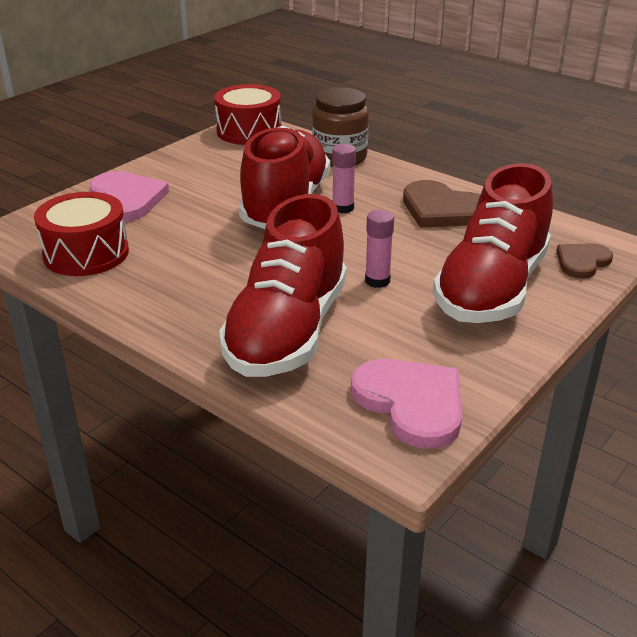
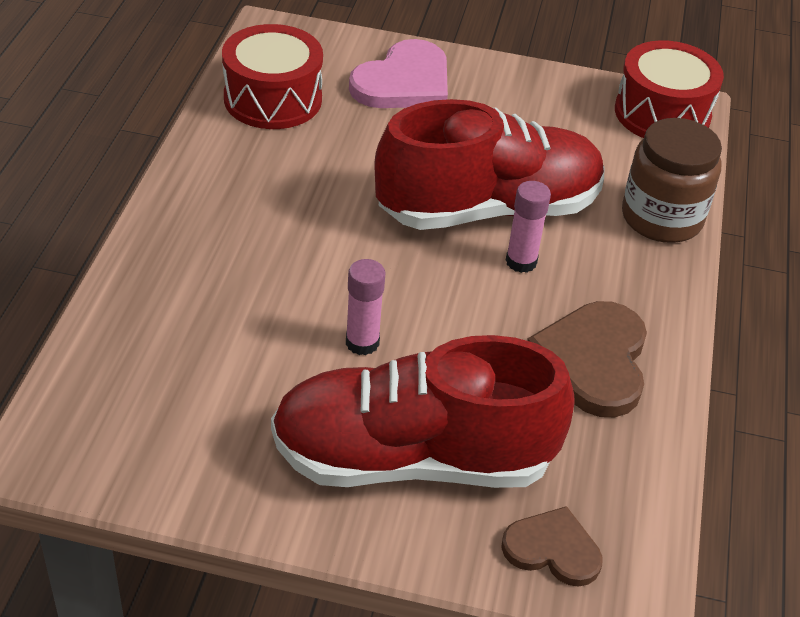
camera: 60 degrees right, 10 degrees up
red shoe [219,194,347,377] -> none
pink heart [351,359,462,449] -> none

